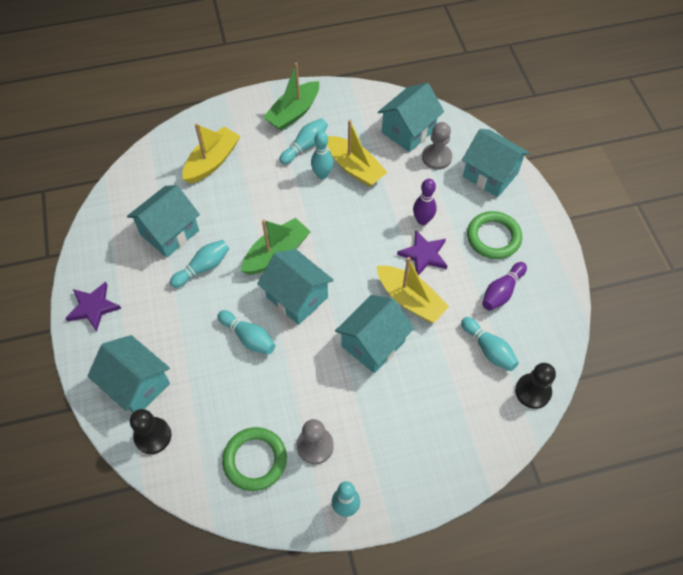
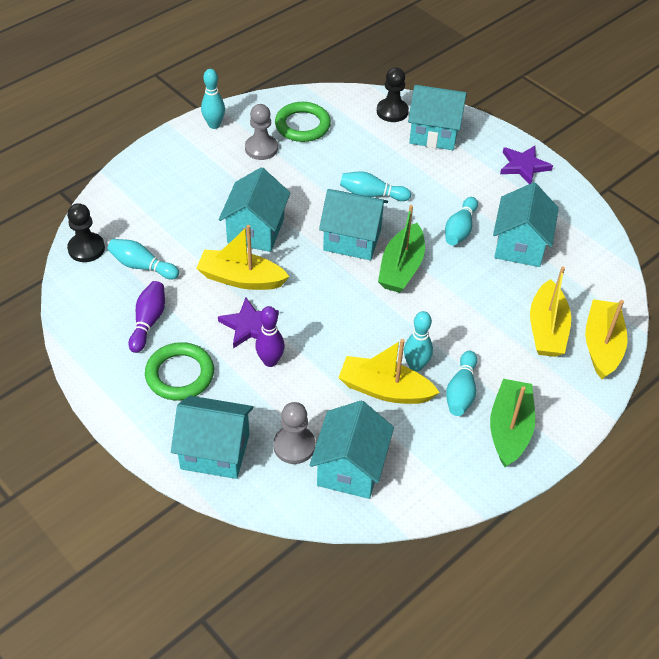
camera: 150 degrees right, 10 degrees down
none -> yellow boat [585,299,628,379]

